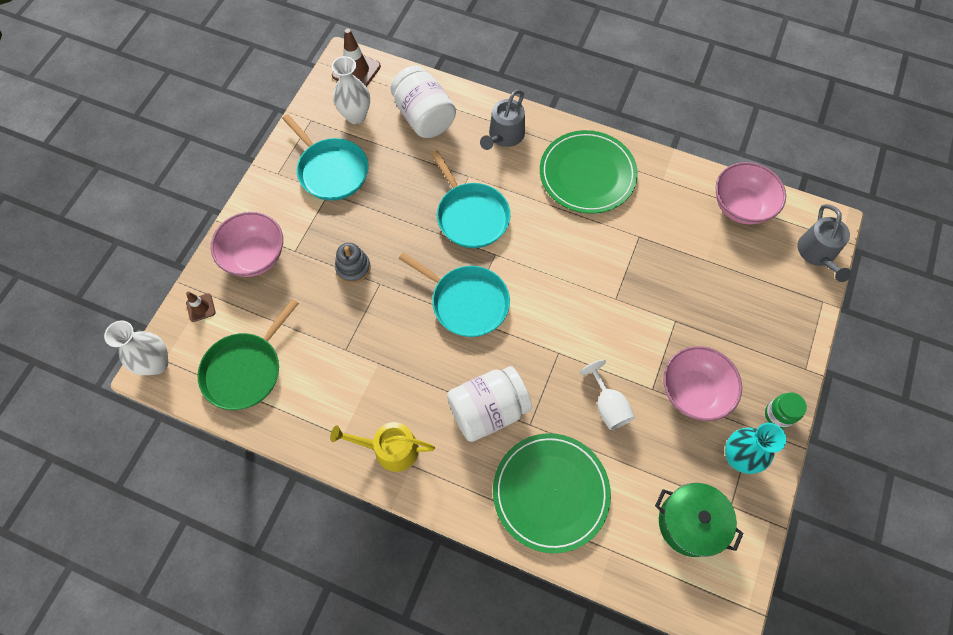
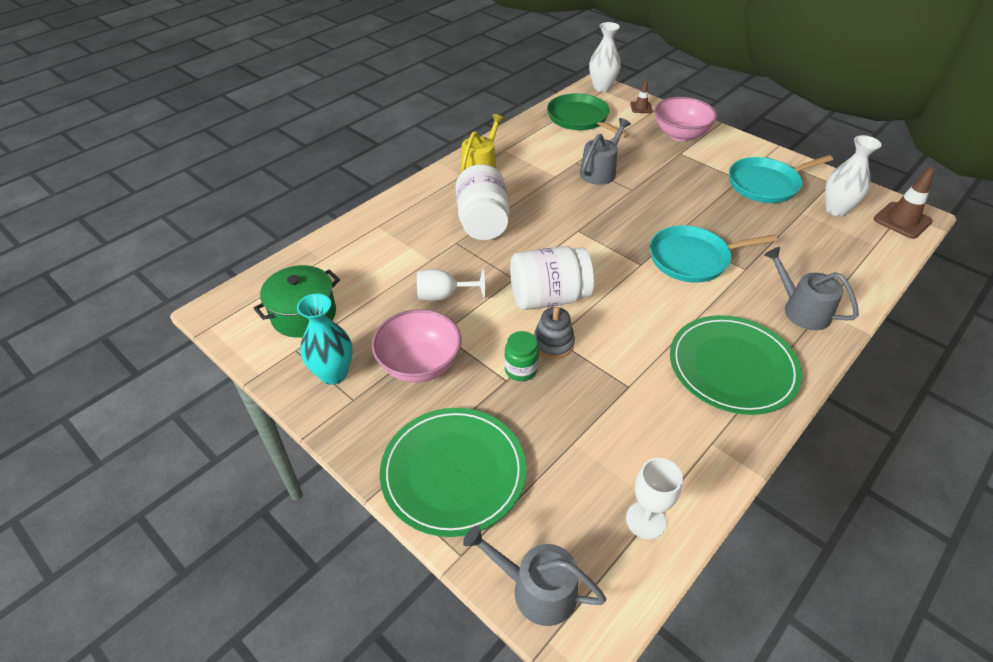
camera: 110 degrees right, 20 degrees down
grey stacking toy [335,243,371,283] -> grey stacking toy moved to [533,306,575,359]
white jar [391,66,456,138] -> white jar moved to [510,246,594,310]
turquoise pan [399,252,510,337] -> none
green plate [493,433,611,553] -> green plate moved to [380,408,526,537]
pink bowl [715,162,786,224] -> white goblet [626,458,683,539]
green jar [765,392,807,429] -> green jar moved to [504,331,539,381]
none -> grey watering can [580,118,631,185]

